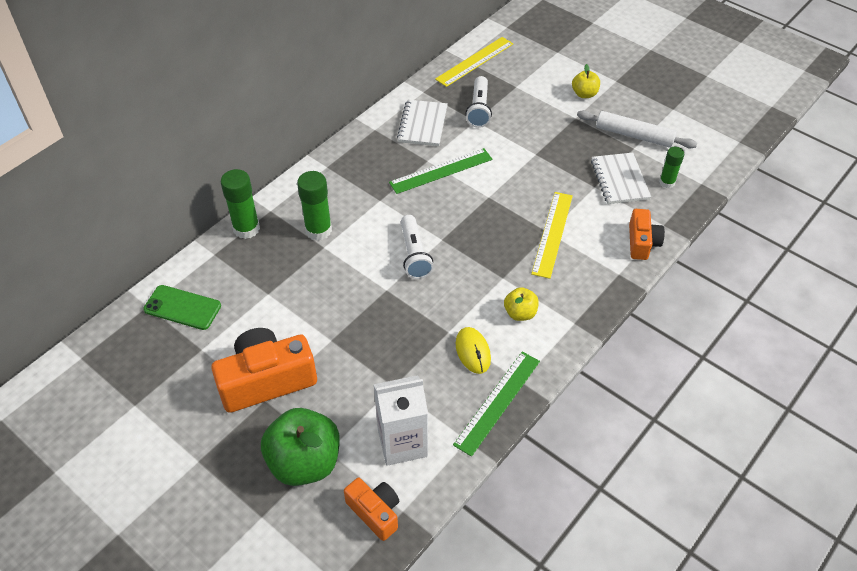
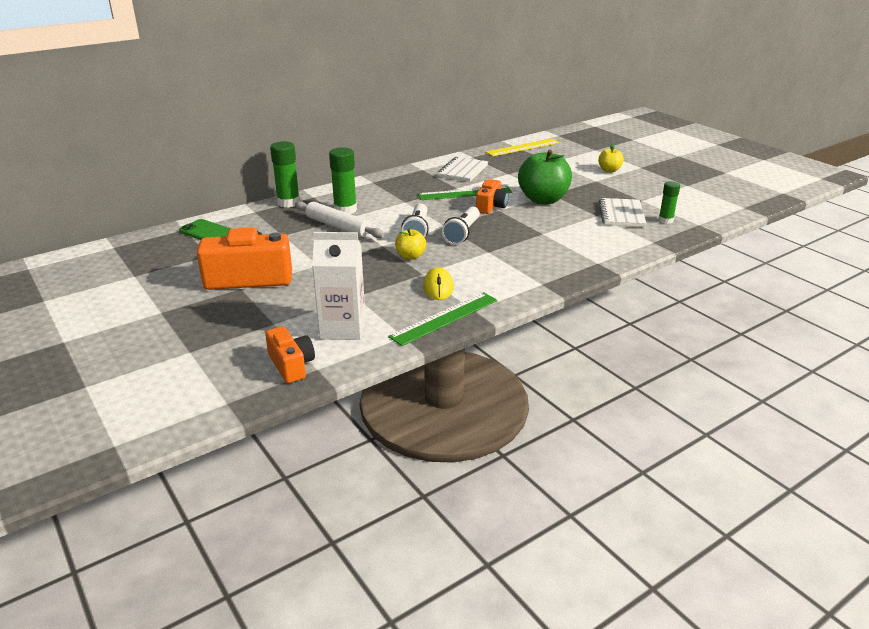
camera: 15 degrees right, 20 degrees down
green apple [261,408,340,486] -> green apple moved to [518,150,572,204]
white flashlight [466,76,492,128] -> white flashlight moved to [442,207,480,245]
yellow apple [504,287,539,321] -> yellow apple moved to [395,229,426,260]
yellow ruler [531,192,573,279] -> none
white rolling pin [577,110,697,149] -> white rolling pin moved to [295,201,385,238]
orange camera [629,209,665,260] -> orange camera moved to [476,179,509,214]

